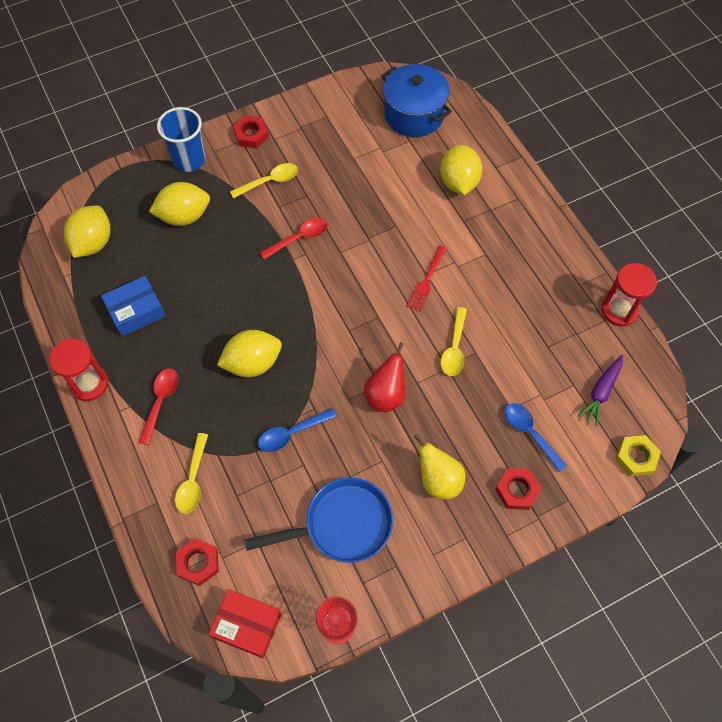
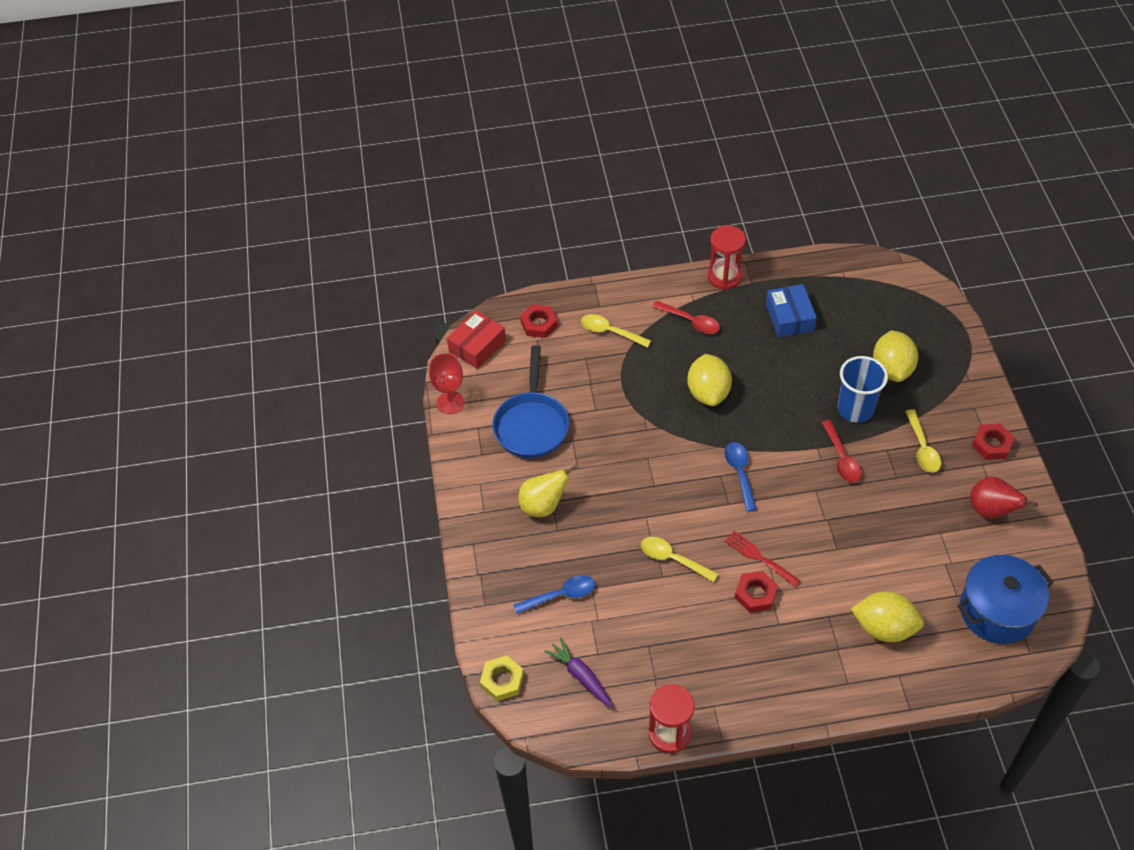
camera: 110 degrees right, 10 degrees down
yellow lemon [64,205,110,258] -> none
blue cup [157,107,205,172] -> blue cup moved to [838,356,888,423]
blue spoon [258,408,336,452] -> blue spoon moved to [724,442,757,512]
red pear [364,342,405,412] -> red pear moved to [970,477,1038,519]
red nut [495,468,541,510] -> red nut moved to [735,571,778,613]

